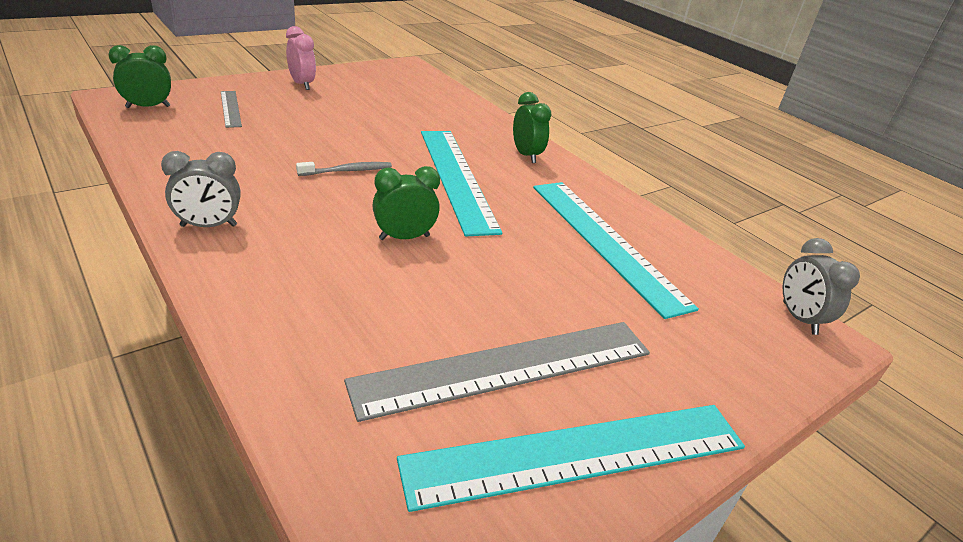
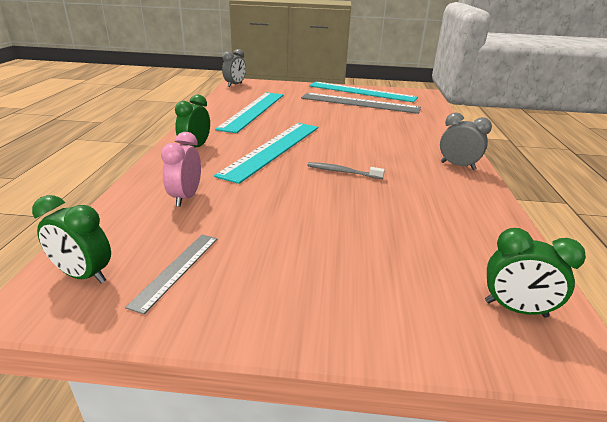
camera: 135 degrees left, 5 degrees down
grey ruler [221,91,242,128] -> grey ruler moved to [125,234,218,314]
pink clock [286,26,316,90] -> pink clock moved to [161,132,201,207]
green clock [372,166,440,240] -> green clock moved to [32,195,111,283]

